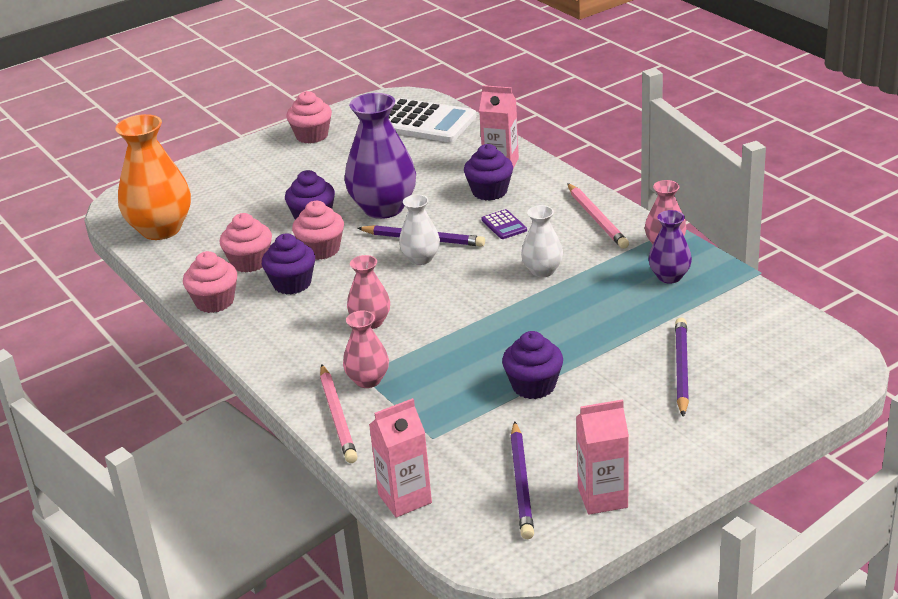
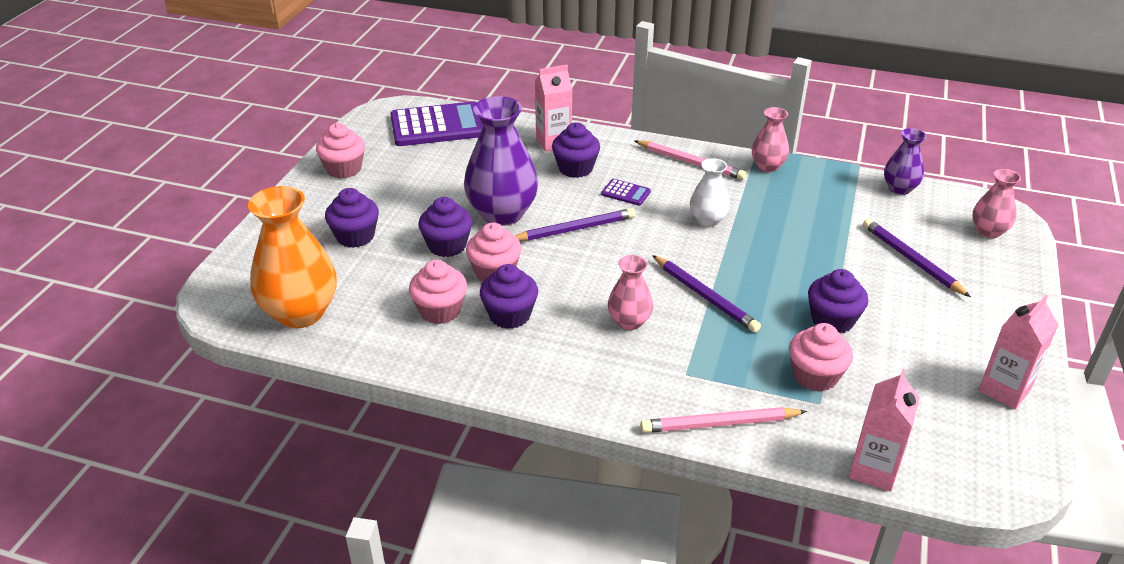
camera: 40 degrees left, 5 degrees up
pink cupcake [183,251,237,313] -> pink cupcake moved to [789,323,853,392]
pink pencil [320,364,358,463] -> pink pencil turned 135 degrees clockwise [640,407,807,433]
pink vase [343,310,389,388] -> pink vase moved to [972,169,1021,238]
white calculator [389,98,476,142] -> purple calculator [390,101,483,146]
white vase [399,194,440,265] -> none
purple pencil [510,421,534,539] -> purple pencil moved to [652,255,761,332]
purple vase [649,210,692,284] -> purple vase moved to [884,128,926,195]
none -> purple cupcake [325,188,379,248]

